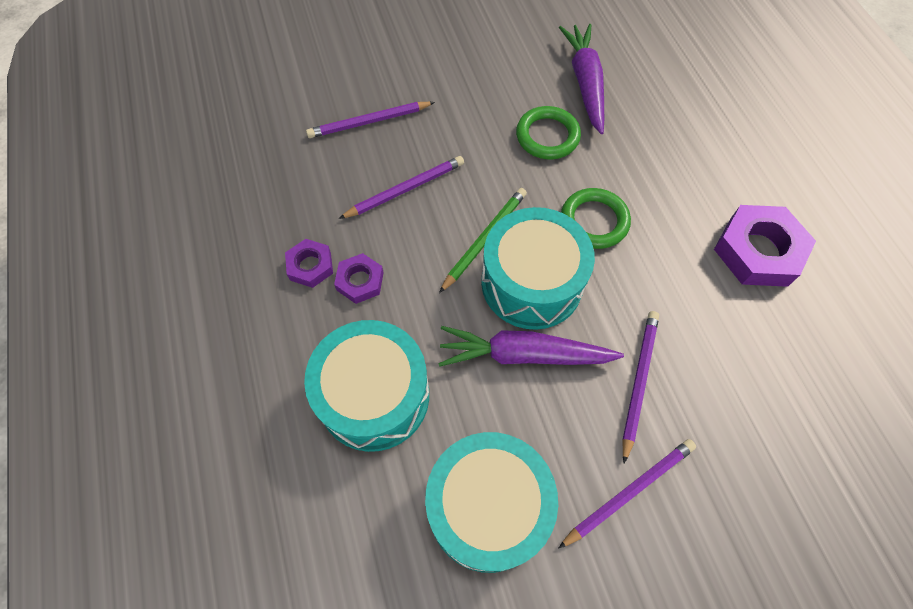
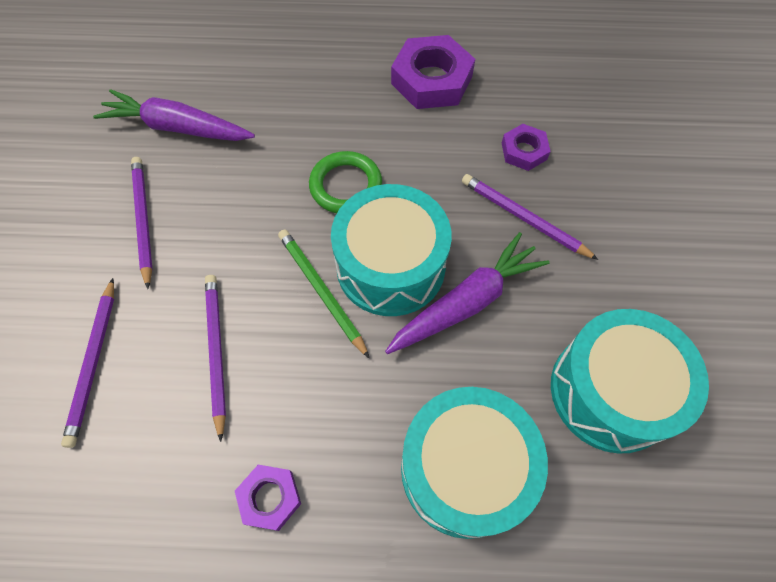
camera: 70 degrees left, 0 degrees up
purple nut [334,253,384,304] -> purple nut moved to [502,124,551,171]
purple carrot [438,326,624,367] -> purple carrot turned 150 degrees counterclockwise [385,232,550,354]
green ring [516,106,581,159] -> none
purple pencil [558,439,696,549] -> purple pencil moved to [131,157,153,289]

